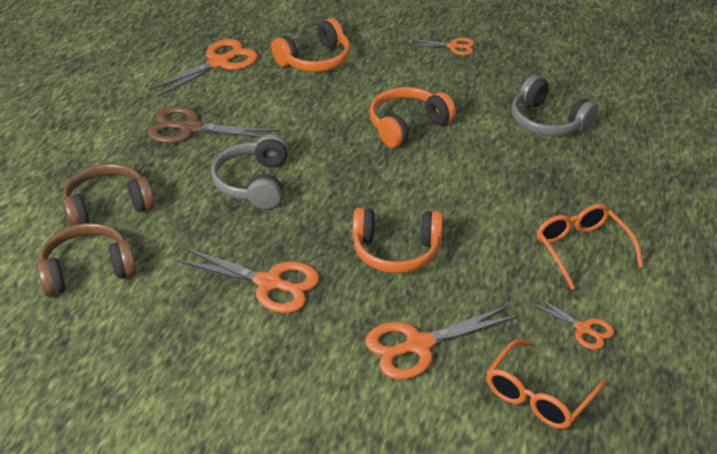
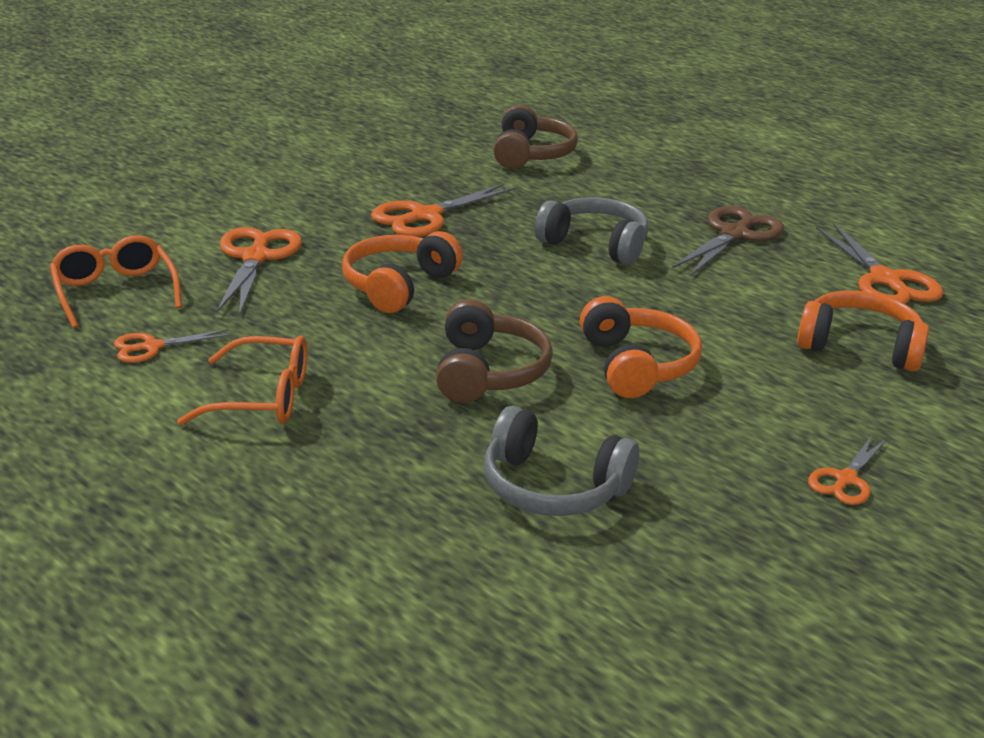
camera: 115 degrees right, 10 degrees down
brown headphones [62,163,155,227] -> brown headphones moved to [436,299,553,403]
orange headphones [271,18,351,72] -> orange headphones turned 120 degrees clockwise [797,291,929,372]
grey headphones [512,75,599,136] -> grey headphones turned 135 degrees counterclockwise [484,406,639,516]

